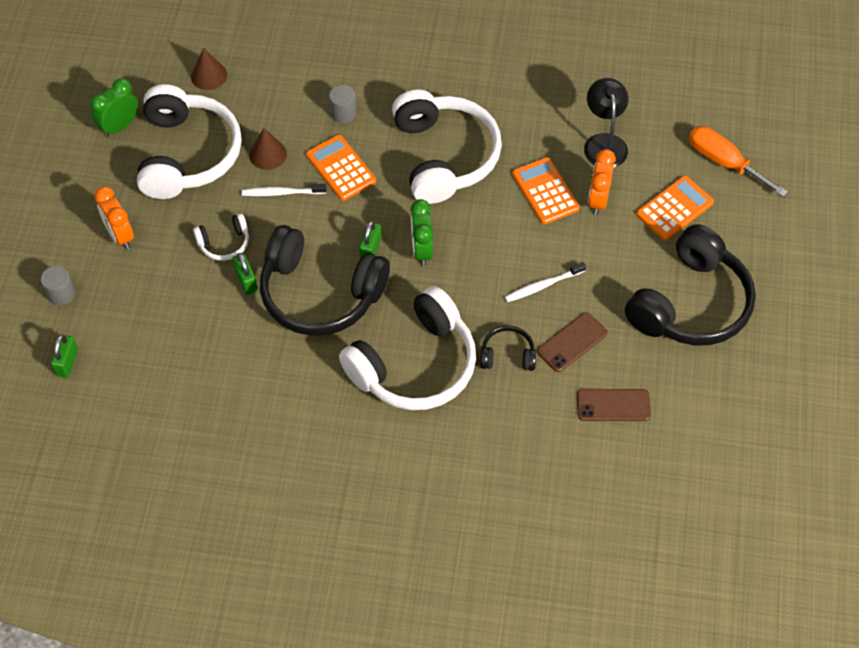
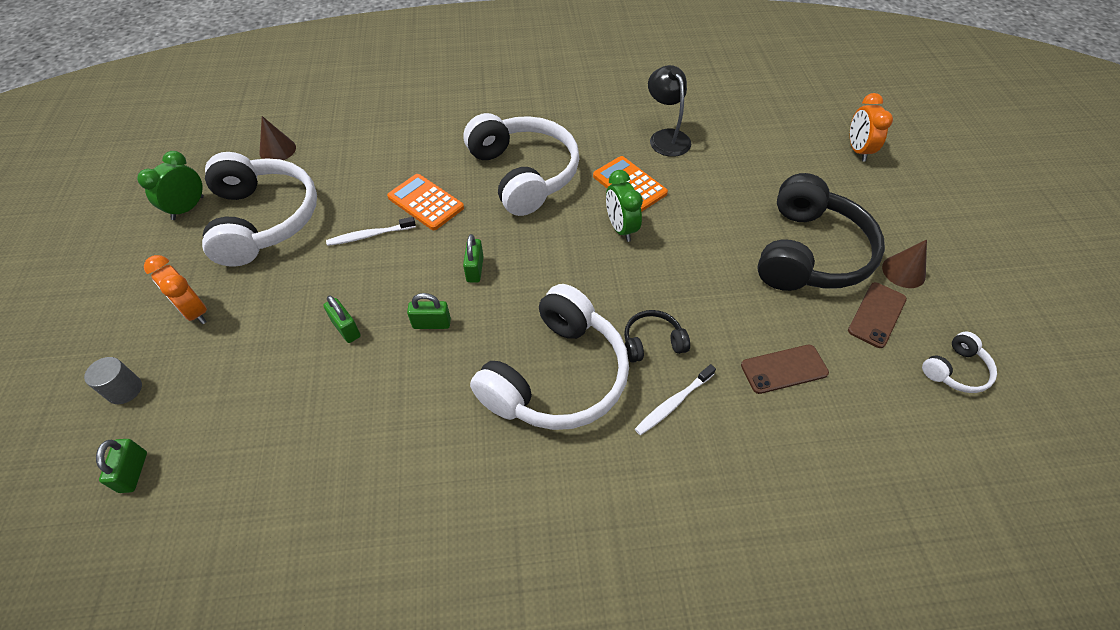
camera: 15 degrees left, 5 degrees down
white headphones [193,213,249,261] -> white headphones moved to [922,332,997,393]
brown cone [249,128,287,170] -> brown cone moved to [882,239,927,288]
black headphones [260,225,390,336] -> green padlock [407,293,451,329]
grey cylinder [329,85,356,123] -> none
green clock [410,199,434,266] -> green clock moved to [606,170,643,242]
white toothbrush [505,262,586,302] -> white toothbrush moved to [635,364,716,435]
brown phone [537,312,608,372] -> brown phone moved to [848,282,907,348]
orange clock [588,149,616,215] -> orange clock moved to [850,93,893,162]
orange calculator [636,176,714,240] -> none
orange screwdriver [689,126,788,197] -> none

